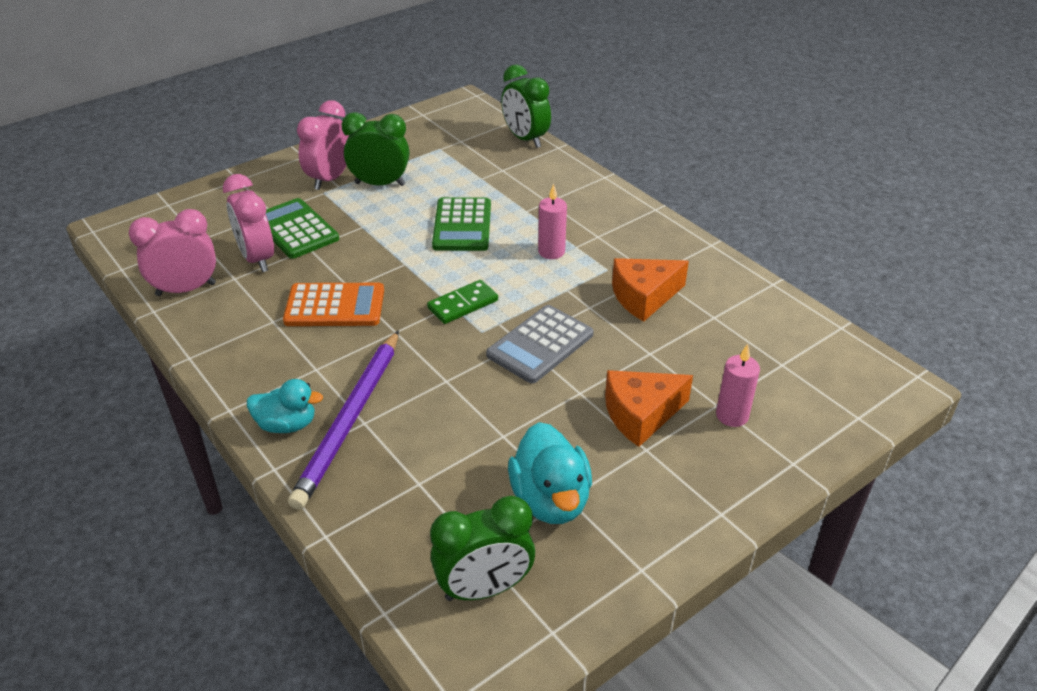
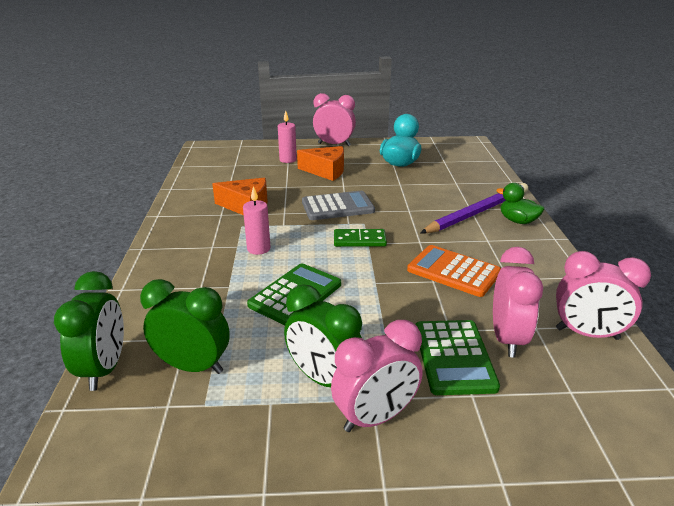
camera: 145 degrees left, 10 degrees down
turquoise duck [247,379,323,433] -> green duck [496,183,544,224]
green clock [430,496,535,601] -> green clock moved to [140,279,230,374]
none -> pink clock [313,93,356,146]

